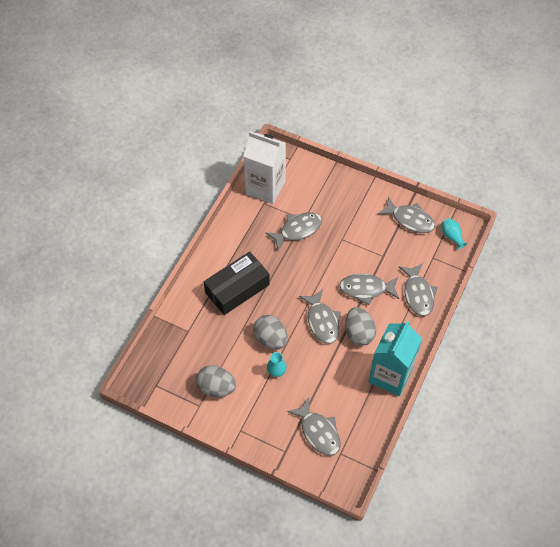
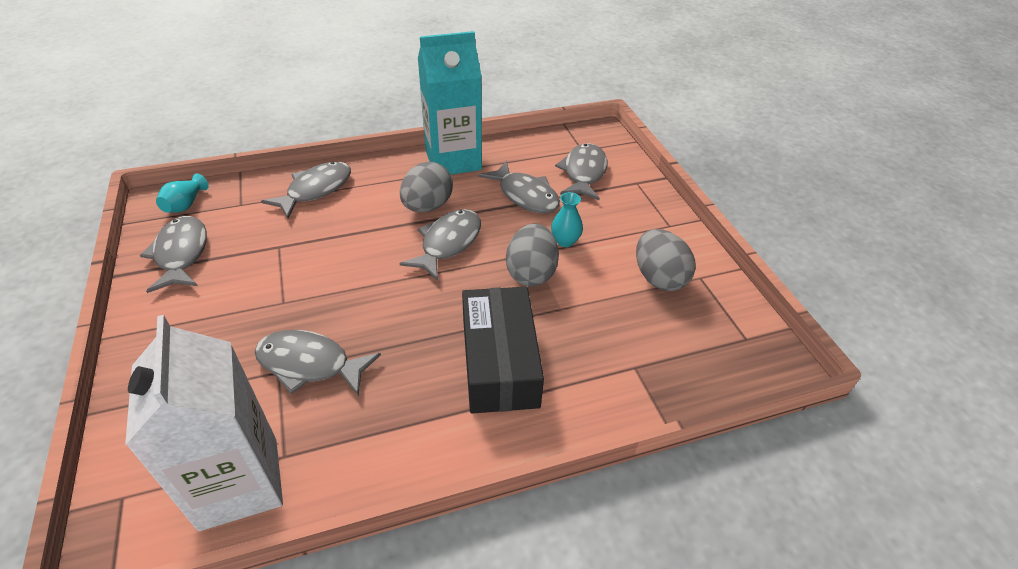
camera: 135 degrees left, 15 degrees down
black box [204,251,270,315] -> black box turned 75 degrees clockwise [462,287,544,414]
grey fish [339,274,399,305] -> grey fish moved to [478,161,560,213]

